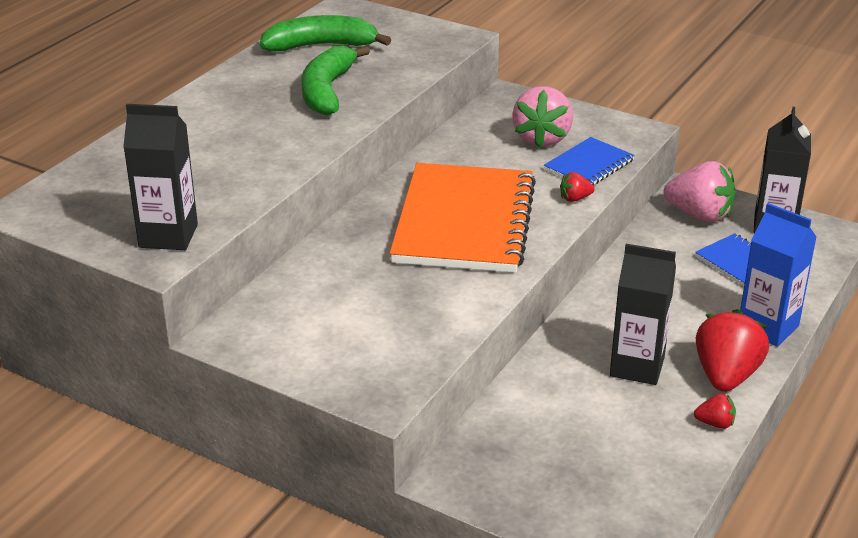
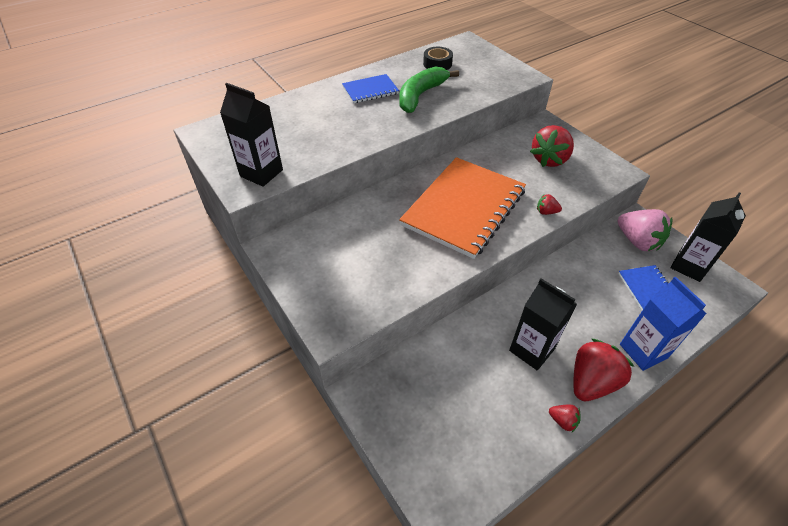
camera: 25 degrees right, 15 degrees up
green banana [260,15,391,51] -> black tape [423,47,453,70]
pink strawberry [512,86,573,148] -> red strawberry [530,125,574,167]
blue notebook [544,137,635,185] -> blue notebook moved to [342,74,399,103]

